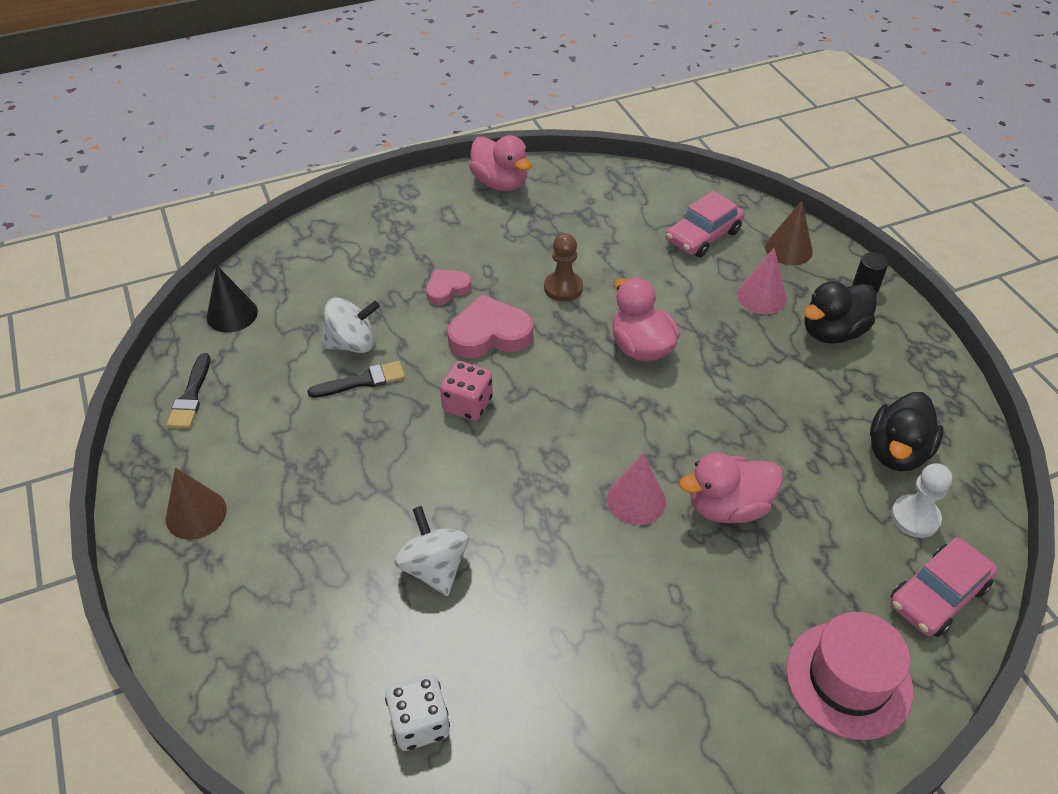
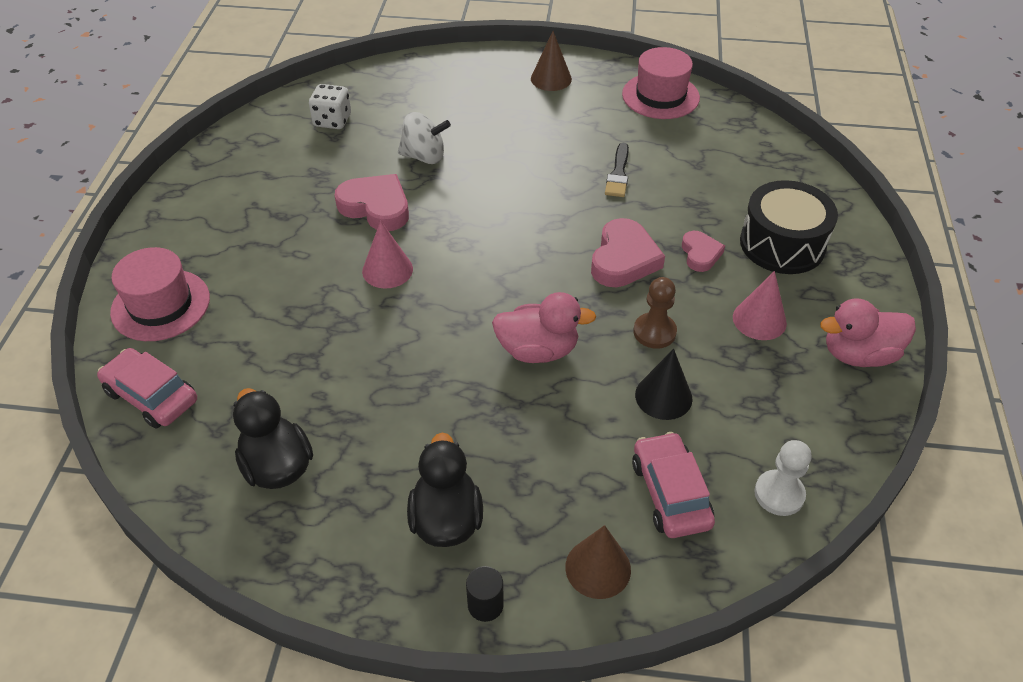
camera: 120 degrees right, 0 degrees up
black brush [167,353,210,428] -> pink hat [622,47,700,119]
black cone [207,265,258,333] -> black cone moved to [635,349,692,420]
white spinning top [321,298,380,353] -> none
pink dice [440,361,493,421] -> none
pink duck [679,452,783,523] -> none
pink cone [737,248,787,314] -> pink cone moved to [733,271,787,340]
pink car [890,538,997,637] -> pink car turned 45 degrees counterclockwise [97,348,197,429]
white pawn [891,464,952,538] -> white pawn moved to [754,440,811,516]
none -> pink heart [334,174,409,231]
none -> black drum [740,180,838,274]

